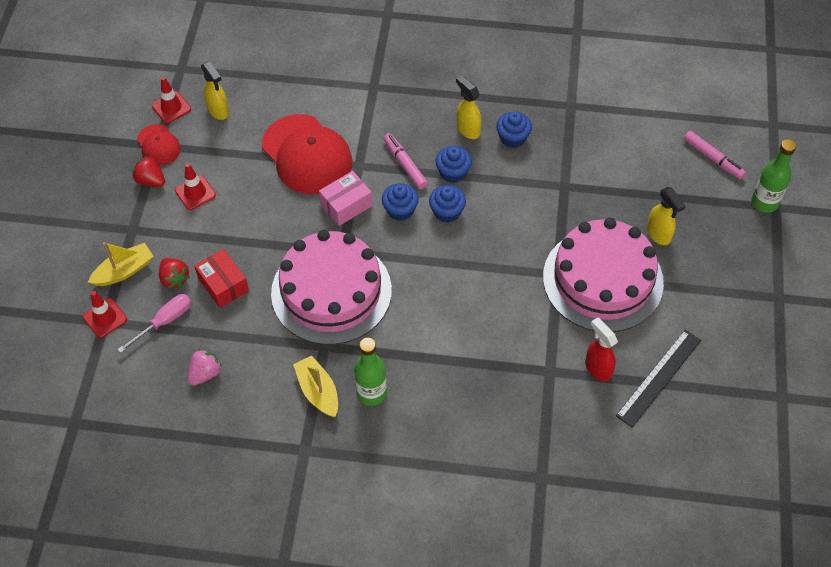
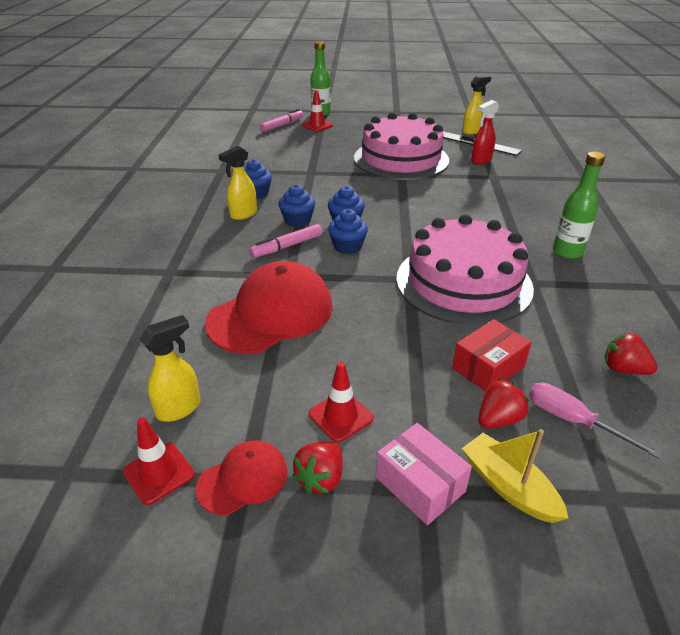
camera: 95 degrees left, 20 degrees down
red traffic cone [83,291,127,338] -> red traffic cone moved to [302,90,333,132]
pink strawberry [188,349,222,386] -> red strawberry [605,332,658,375]
yellow boat [293,355,338,417] -> none
pink box [319,171,373,226] -> pink box moved to [376,423,472,525]
yellow spray bottle [647,187,686,245] -> yellow spray bottle moved to [462,76,491,135]

